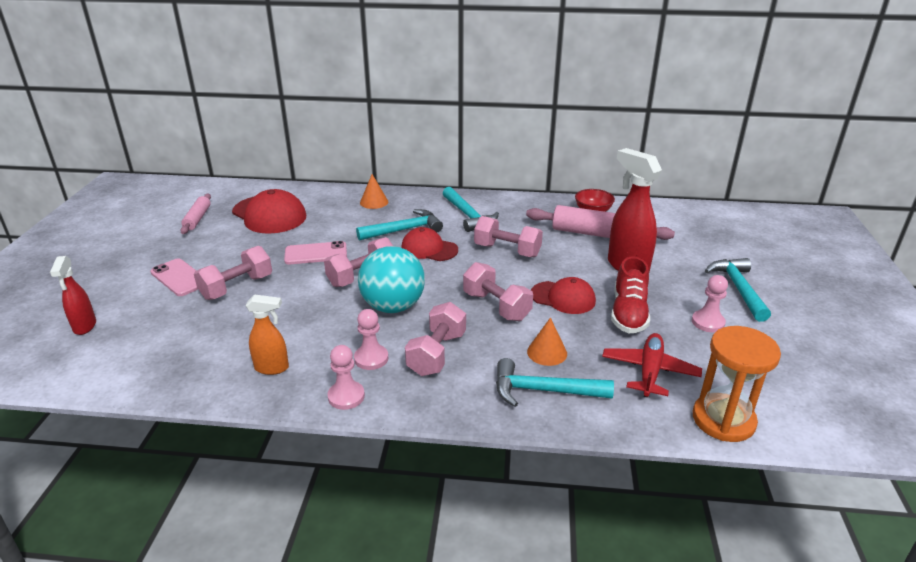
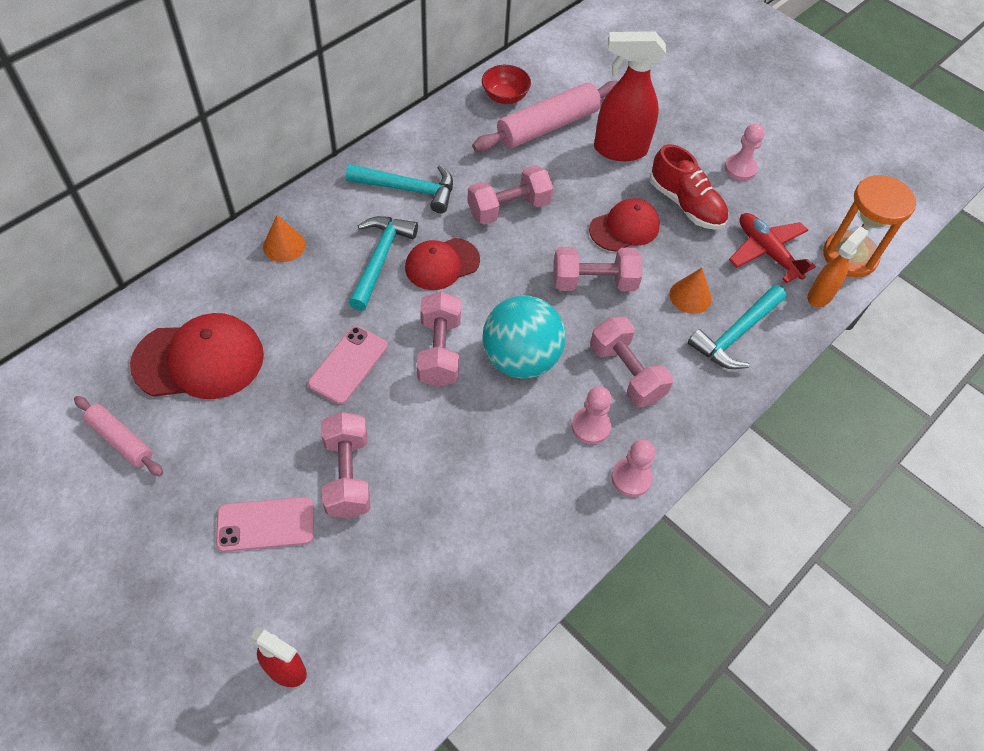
camera: 55 degrees left, 25 degrees up
orange spray bottle [245,294,289,375] -> orange spray bottle moved to [807,226,868,307]
turquoise hammer [705,258,771,322] -> none

